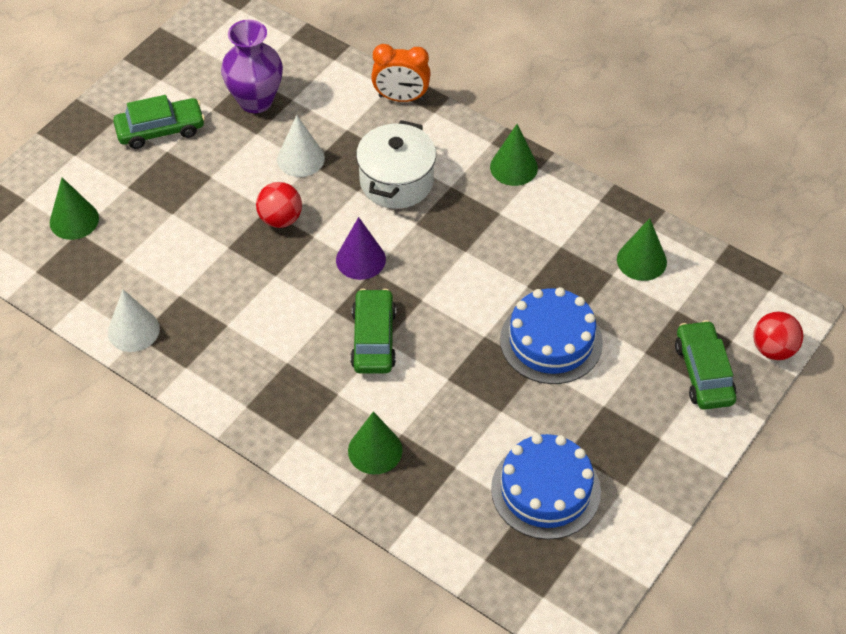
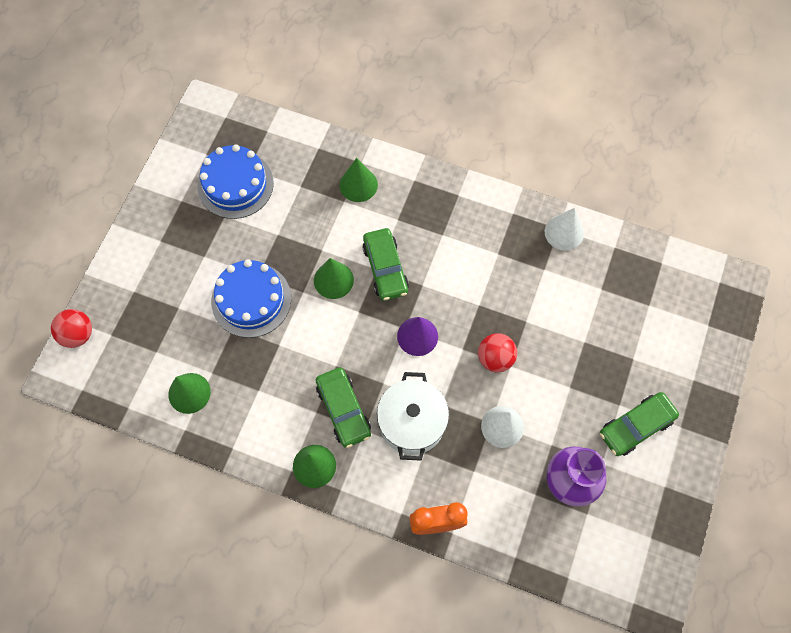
camera: 165 degrees right, 15 degrees up
green cone [50,178,99,240] -> green cone moved to [314,258,354,299]
green car [675,320,737,410] -> green car moved to [316,367,371,448]

